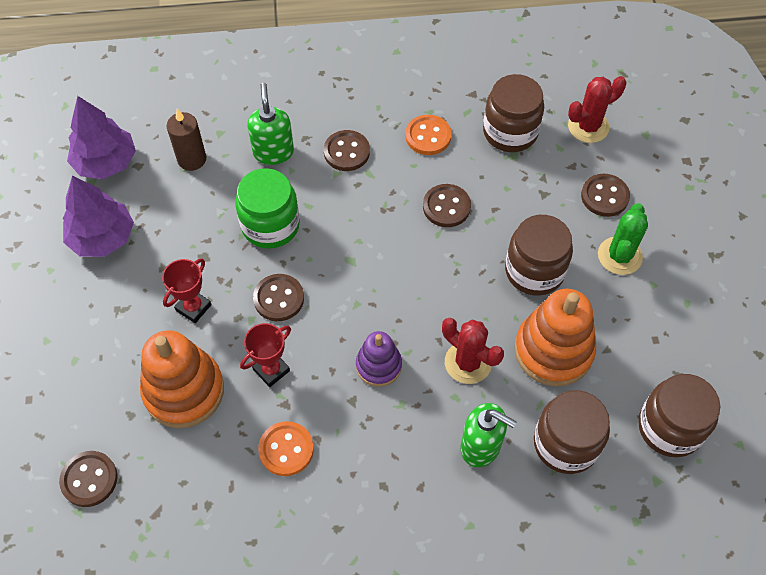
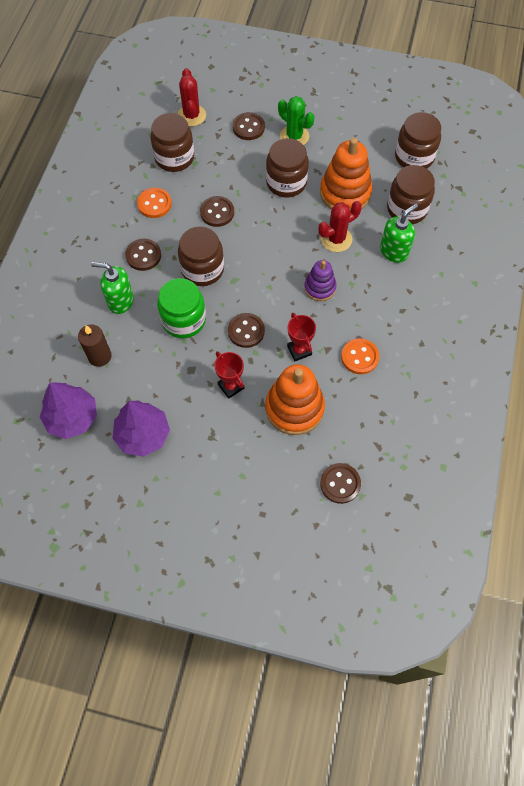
camera: 70 degrees left, 5 degrees up
none -> brown jar [178,226,224,286]

